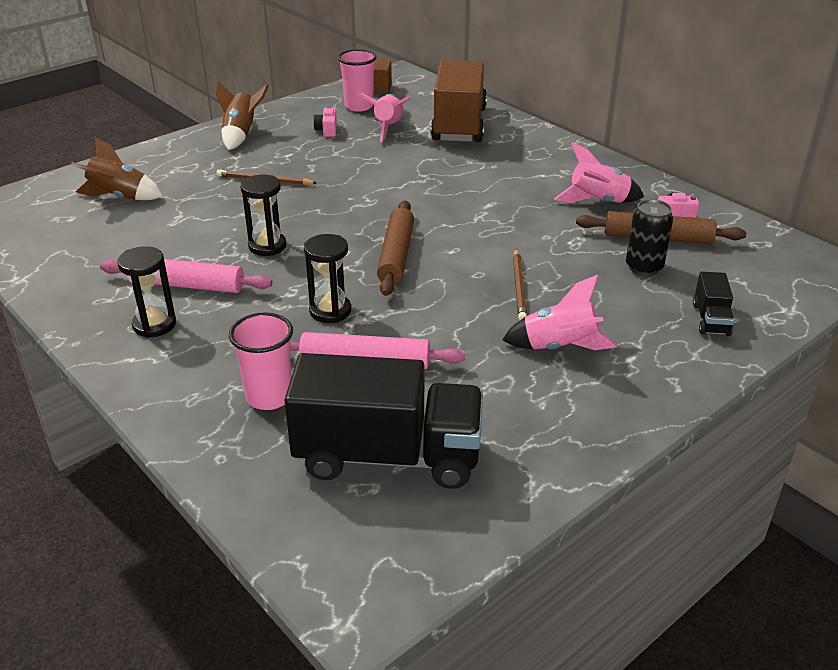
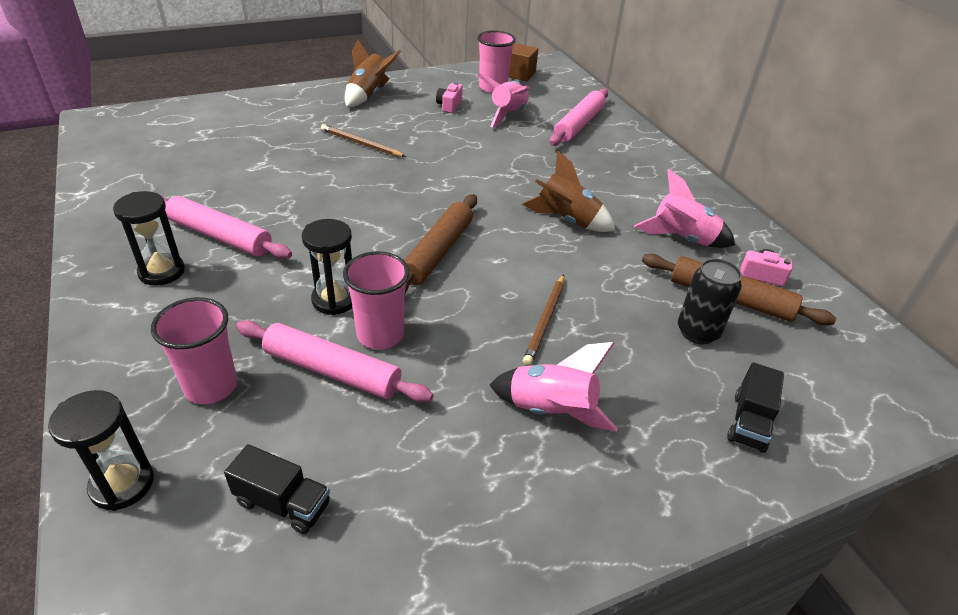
camera: 15 degrees right, 5 degrees up
brown rocket [71,137,163,200] -> brown rocket moved to [522,150,616,232]
black hourglass [240,175,286,256] -> black hourglass moved to [48,390,154,511]
black truck [284,353,483,489] -> black truck [224,444,330,534], size x0.44
brown truck [431,60,487,142] -> pink rolling pin [549,88,608,146]
none -> pink cup [343,251,410,349]

